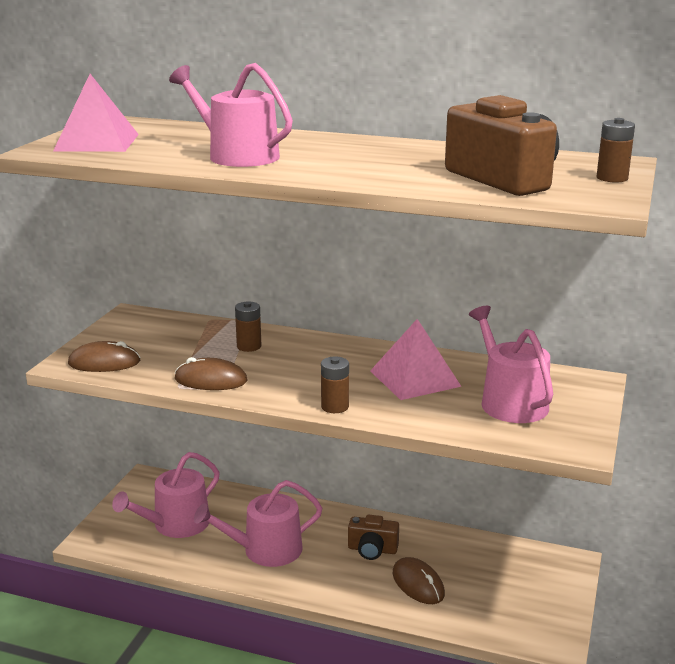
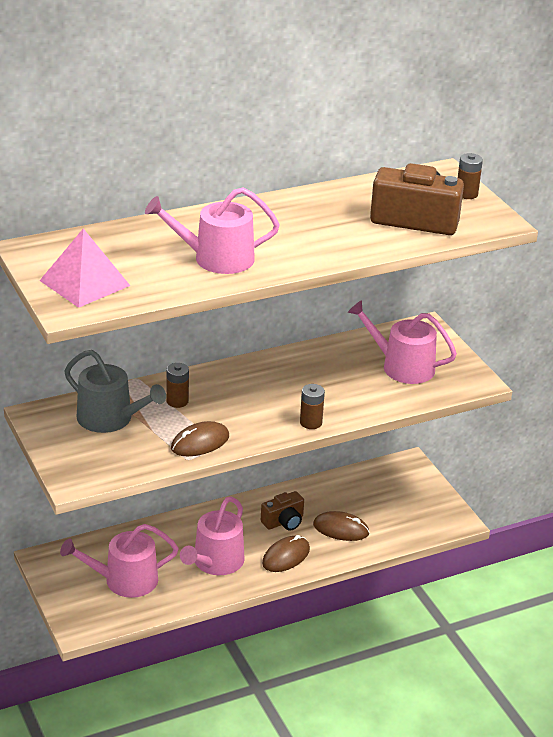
camera: 45 degrees left, 10 degrees up
brown mouse [68,341,141,372] -> brown mouse moved to [262,535,310,572]
pink watering can [112,452,220,538] -> pink watering can turned 75 degrees clockwise [60,524,179,598]
pink pyramid [370,319,462,400] -> none
none -> grey watering can [64,350,166,433]

